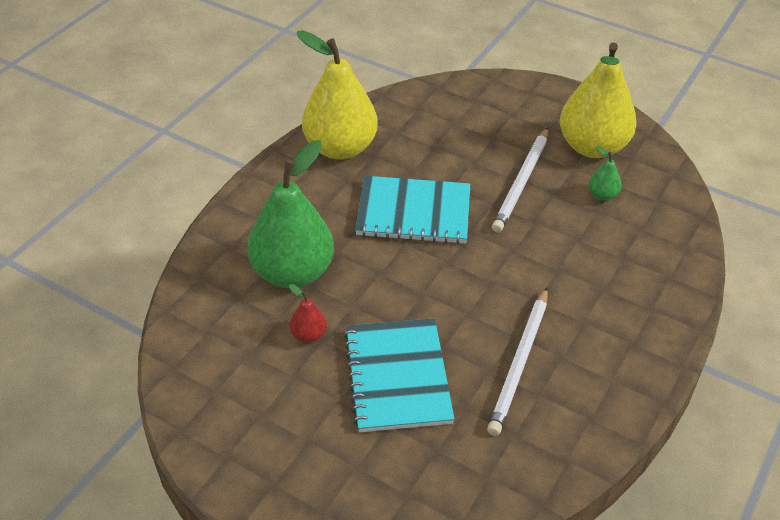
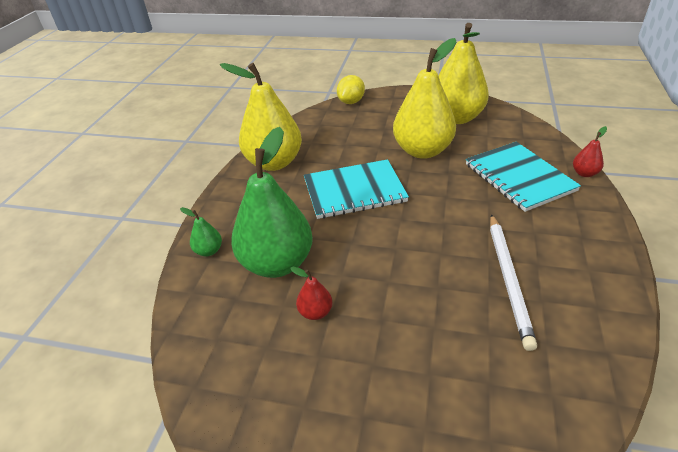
camera: 15 degrees left, 5 degrees down
turquoise notebook [344,318,455,432] -> turquoise notebook moved to [466,142,581,212]
white pencil [492,128,548,233] -> yellow pear [393,38,457,159]
green pear [589,146,622,201] -> green pear moved to [180,207,222,257]
none -> yellow lemon [337,75,365,104]
none -> red pear [573,126,607,177]

